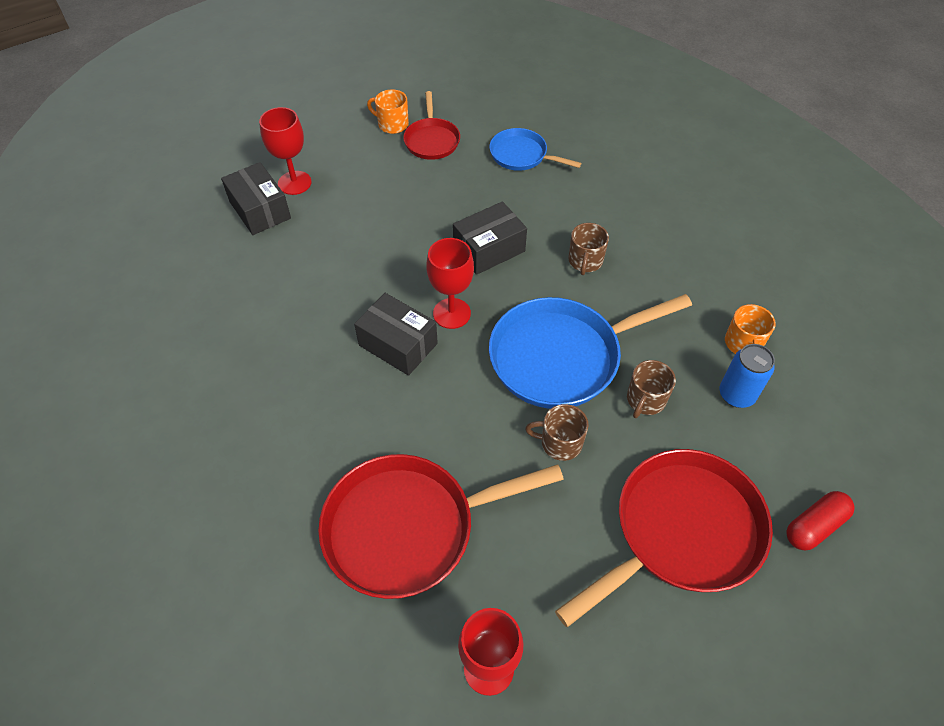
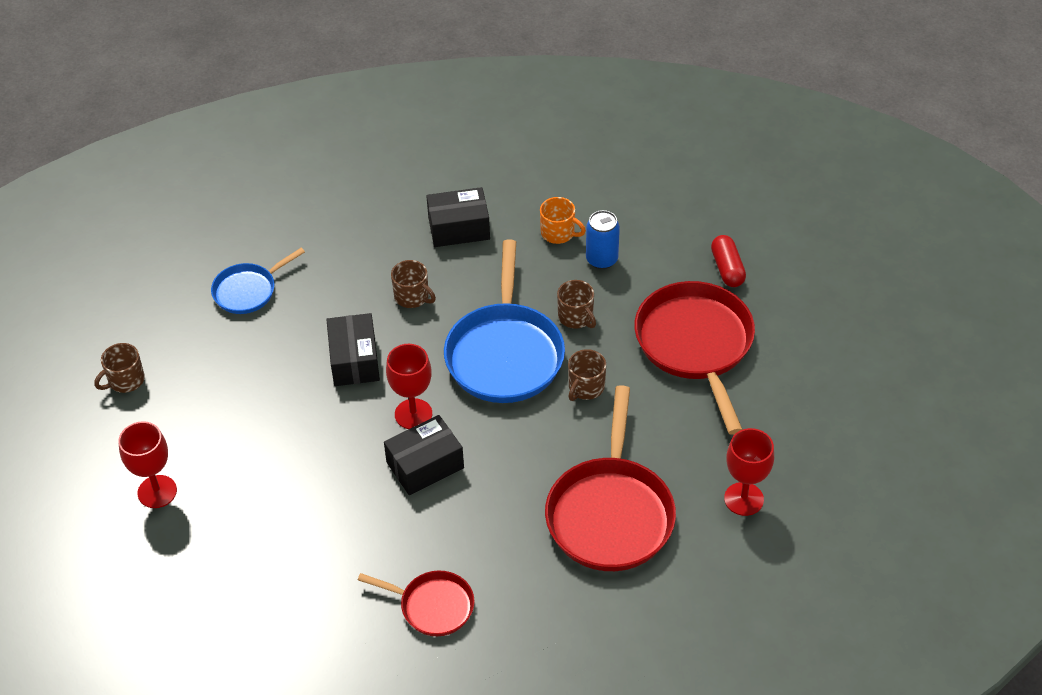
camera: 65 degrees left, 5 degrees down
black box [221,162,291,235] -> black box moved to [426,187,490,247]
orange mug [367,89,409,134] -> brown mug [94,343,145,393]
red pan [403,91,460,160] -> red pan moved to [358,571,475,636]

